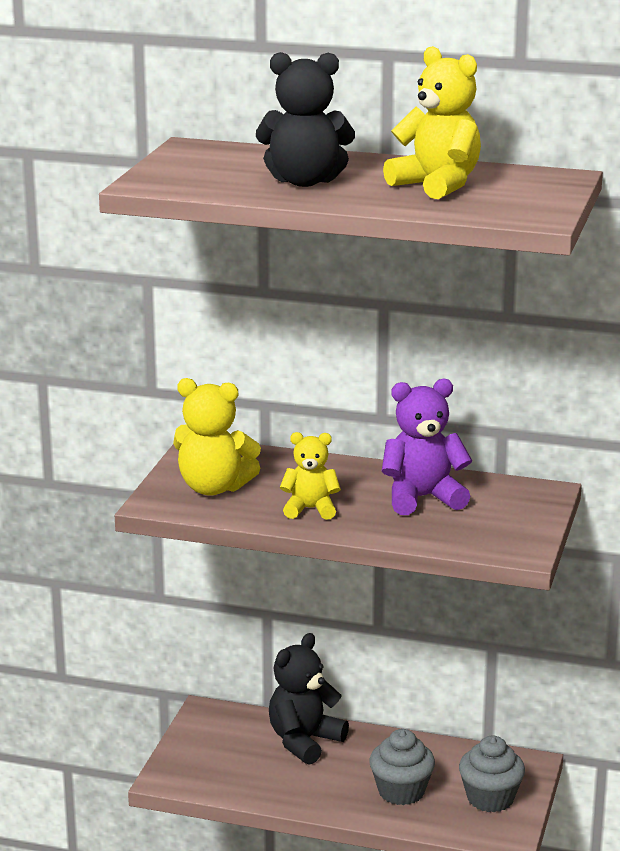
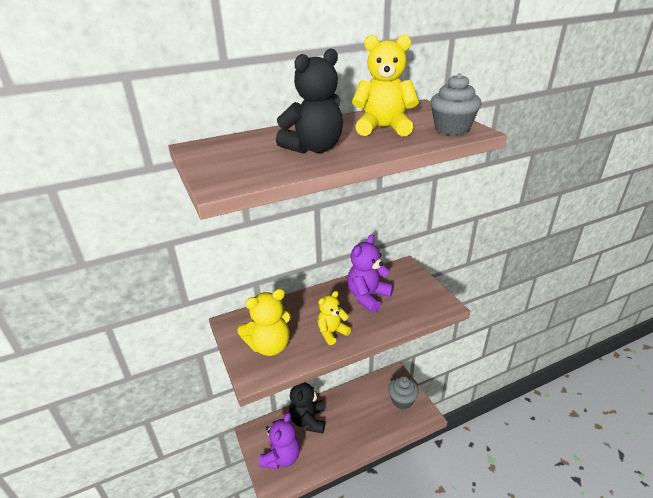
camera: 40 degrees left, 10 degrees up
grey cupcake [369,729,435,805] -> grey cupcake moved to [430,73,482,135]
none -> purple teddy bear [259,412,300,469]

